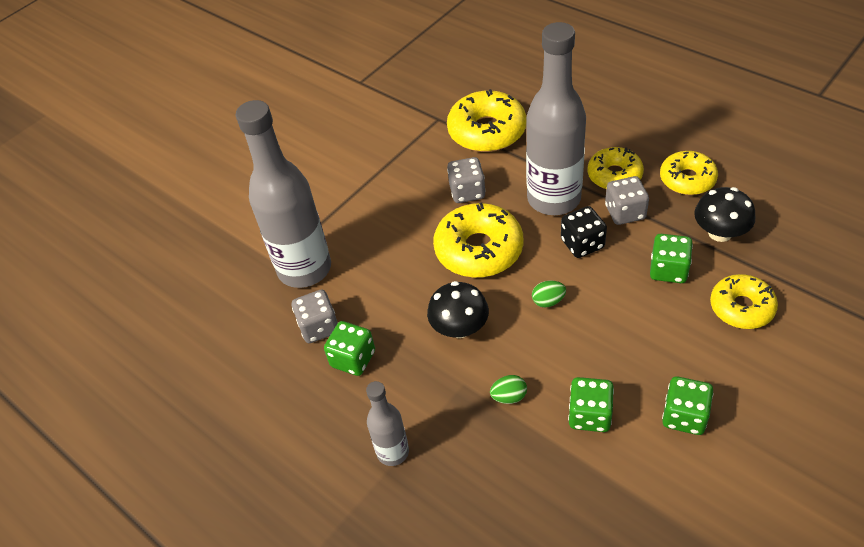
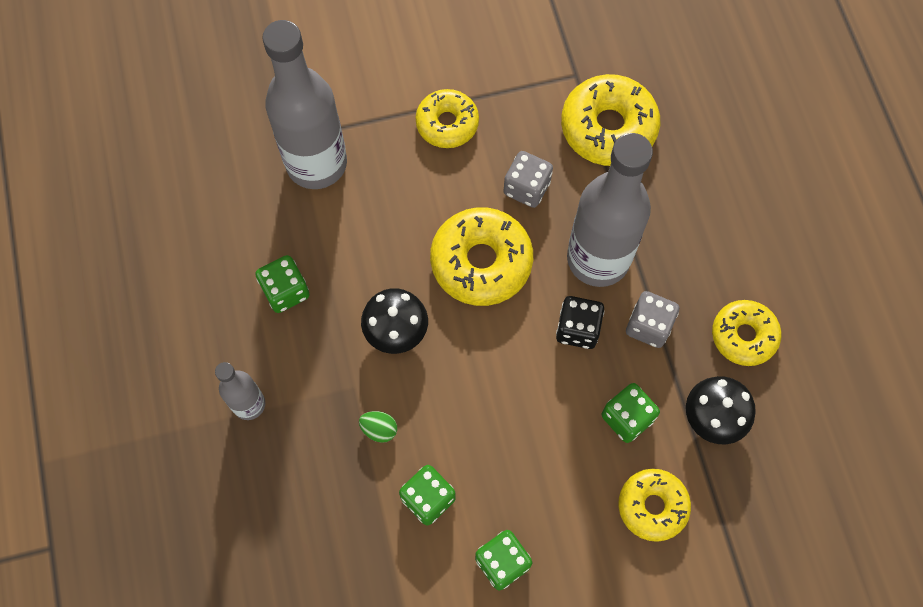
camera: 30 degrees right, 20 degrees up
grey dice [292,290,338,343] -> none
green egg [532,281,566,308] -> none
yellow donut [588,147,644,189] -> yellow donut moved to [415,89,479,148]

